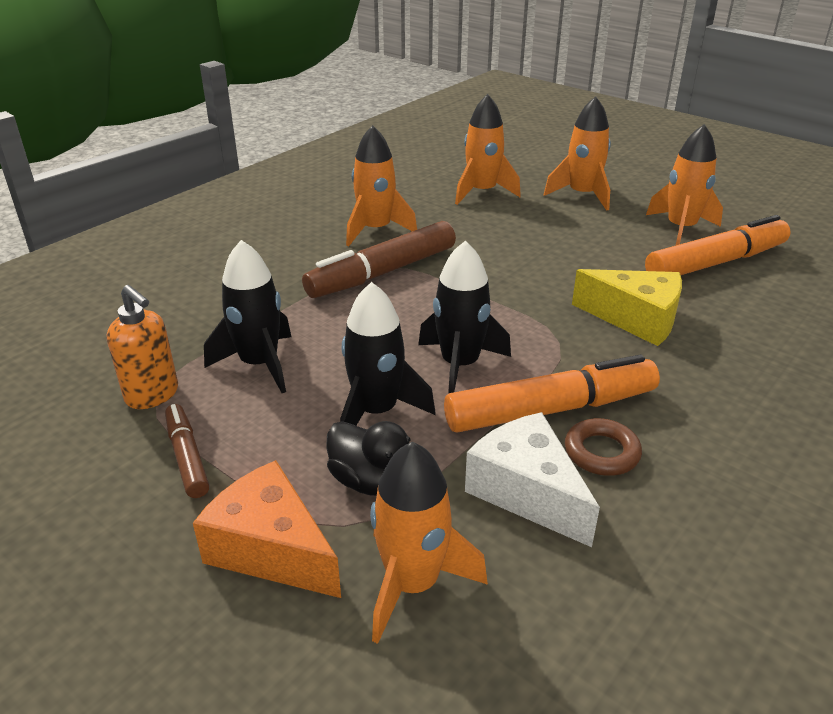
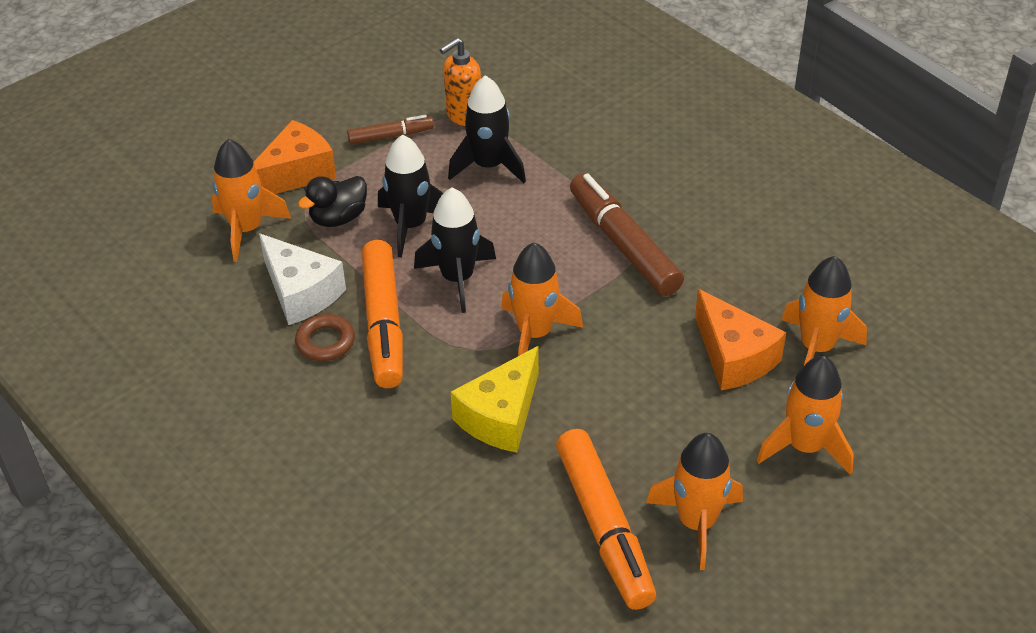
camera: 100 degrees right, 10 degrees up
orange rocket [346,125,417,246] -> orange rocket moved to [501,242,583,356]
white cheese [465,412,600,547] -> white cheese turned 75 degrees clockwise [259,234,346,325]
none -> orange cheese [695,289,786,390]

